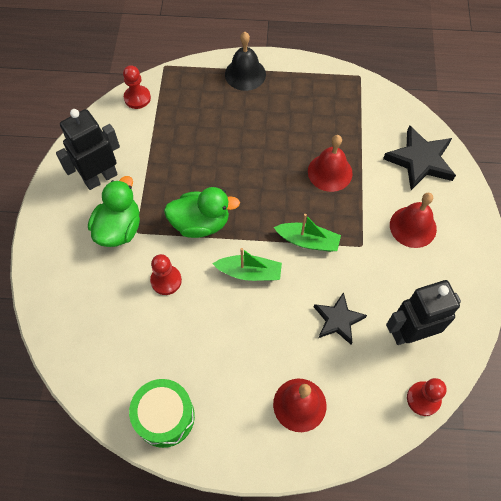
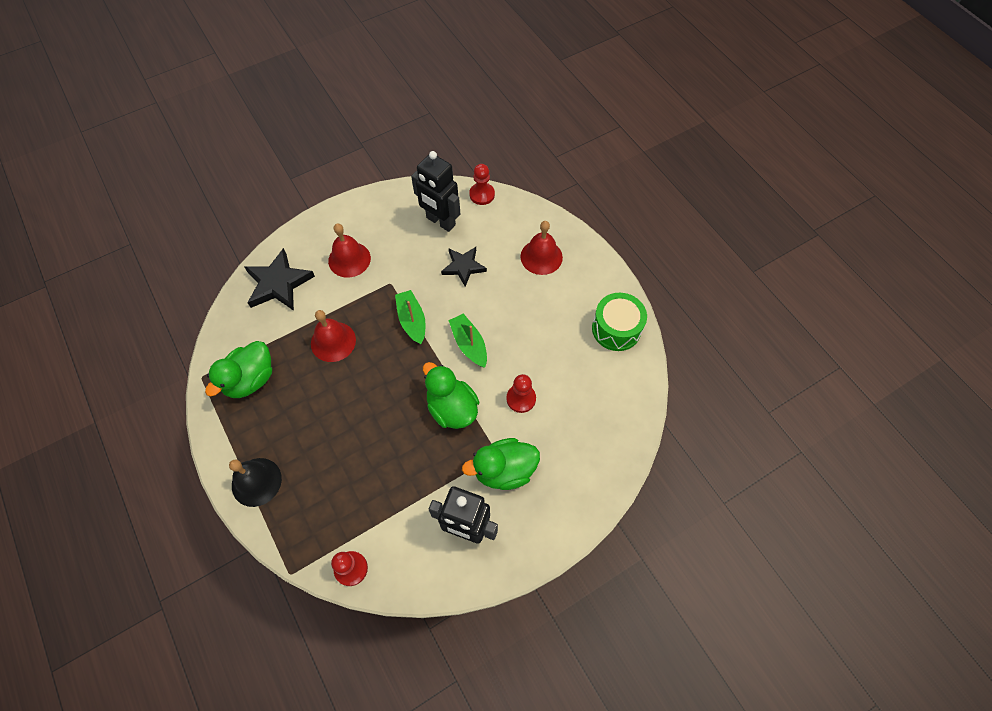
camera: 125 degrees left, 0 degrees up
none -> green duck [205,341,272,398]

